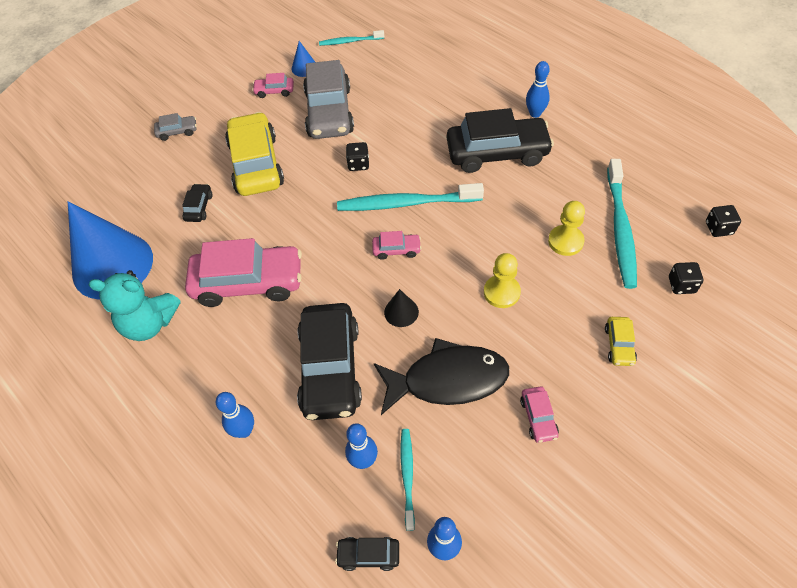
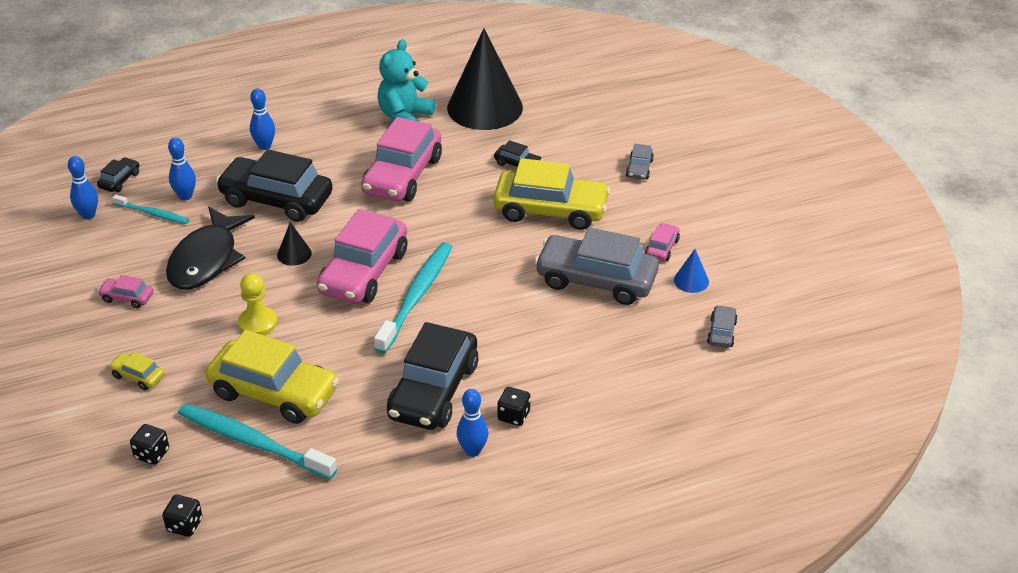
camera: 110 degrees right, 15 degrees down
blue cone [68,201,153,300] -> black cone [447,28,523,130]
turquoise toothbrush [319,30,384,46] -> grey car [707,305,738,348]
black dice [346,142,369,171] -> black dice moved to [497,387,530,426]
pink car [372,231,421,260] -> pink car [317,209,407,303], size x2.28
yellow pawn [548,201,585,256] -> yellow car [206,330,339,424]

